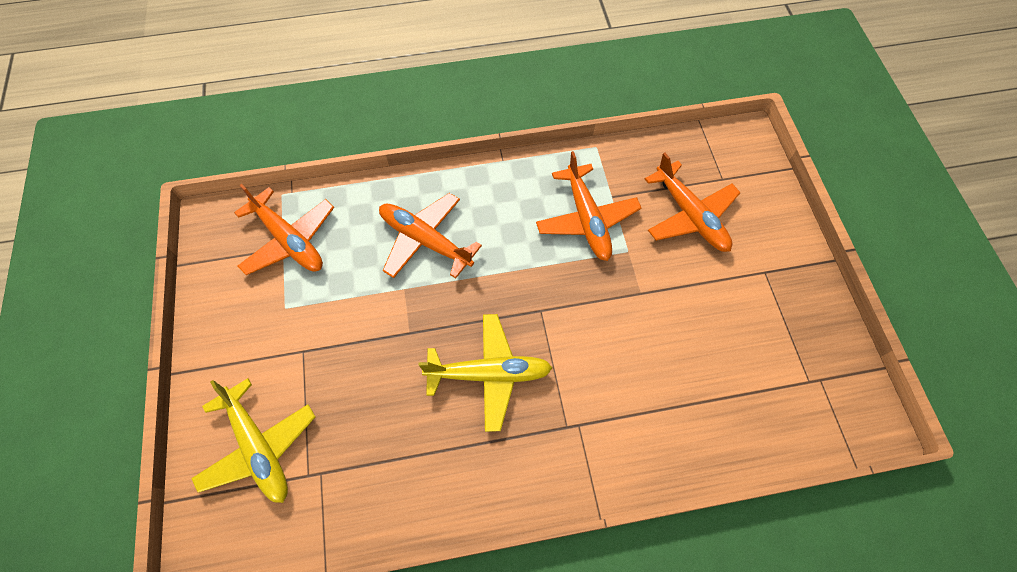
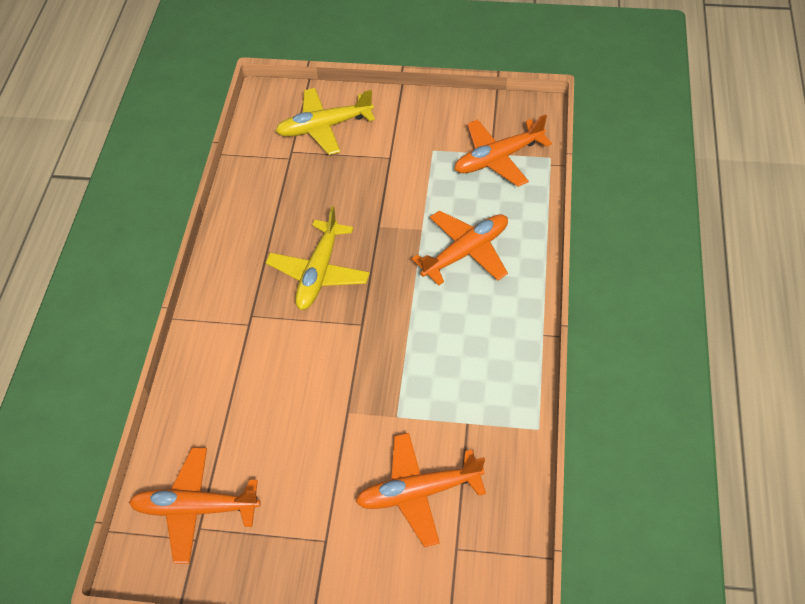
camera: 110 degrees right, 10 degrees down
orange plane [536,151,641,261] -> orange plane moved to [129,448,261,564]

